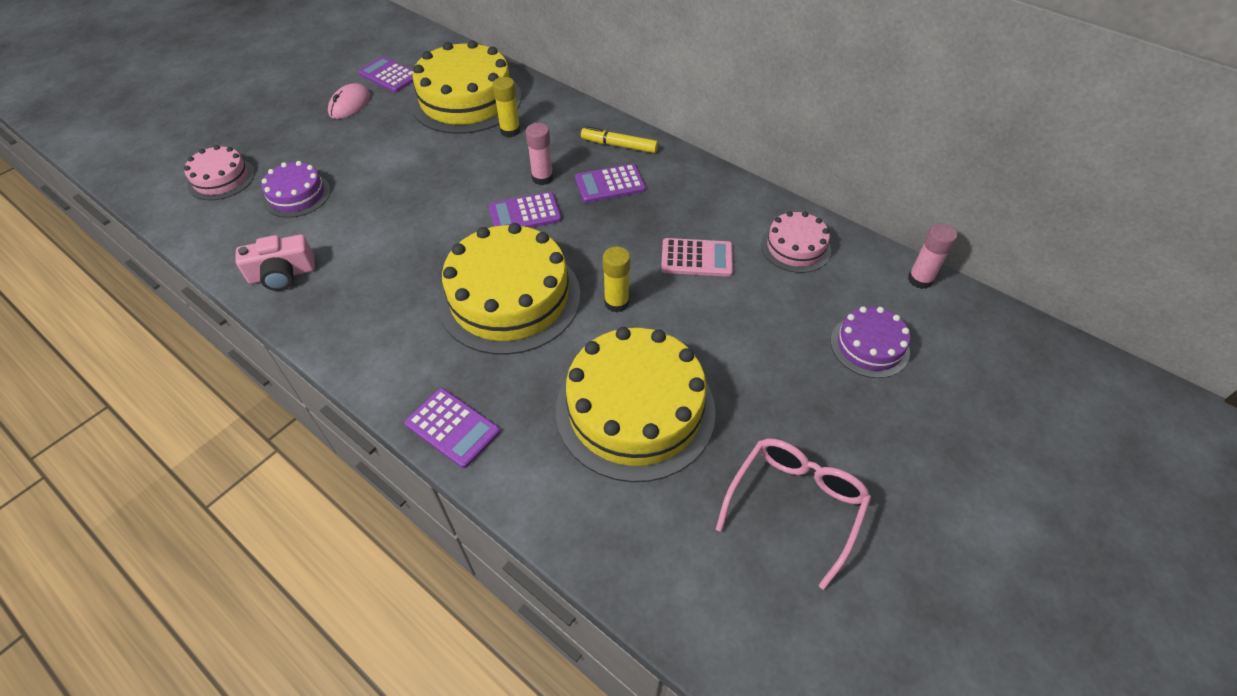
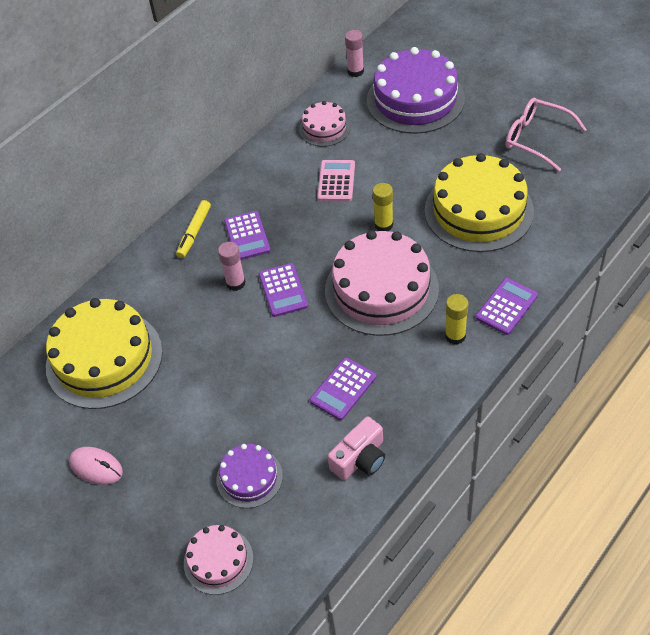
camera: 85 degrees left, 0 degrees up
pink camera [235,234,315,291] -> pink camera turned 60 degrees clockwise [328,417,385,480]
purple calculator [358,56,413,93] -> purple calculator moved to [310,357,376,420]
yellow cake [438,223,580,355] -> pink cake [325,230,439,336]
yellow glue stick [492,77,520,137] -> yellow glue stick moved to [445,294,469,345]
purple cake [831,306,910,378] -> purple cake [367,47,465,134], size x1.93

